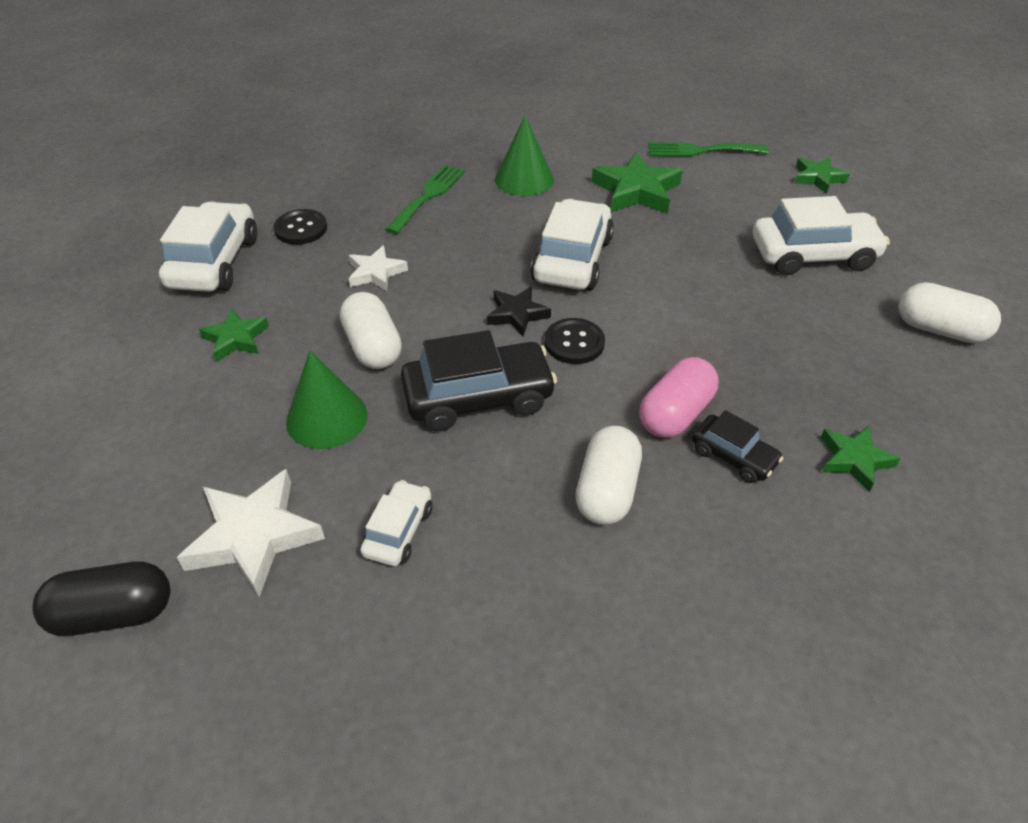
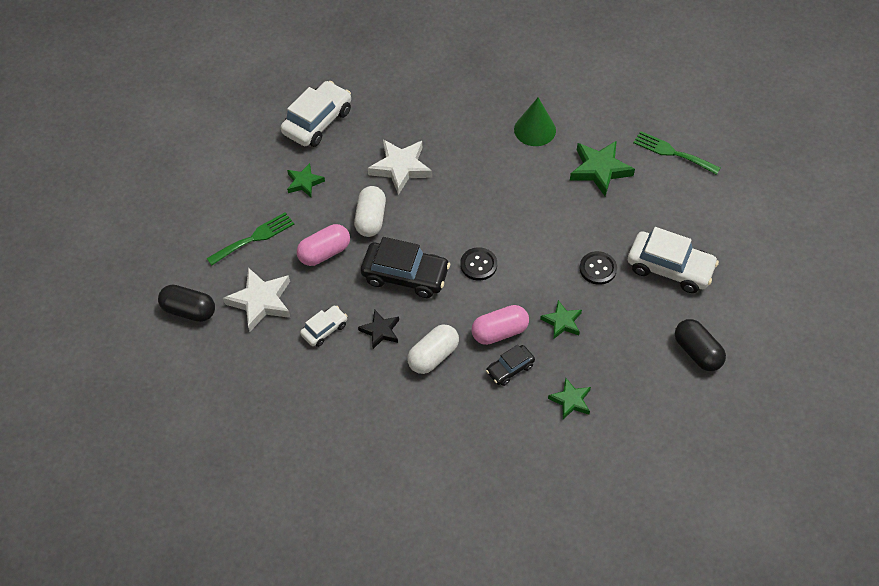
camera: 30 degrees right, 10 degrees up
black button [274,209,327,245] -> black button moved to [580,251,617,285]
green cone [286,350,368,449] -> pink capsule [297,224,350,266]
white star [349,245,408,291] -> white star [368,139,432,195], size x1.66
green fork [385,165,465,234] -> green fork moved to [206,212,294,266]
black star [487,287,551,336] -> black star moved to [358,310,399,349]
white car [530,199,614,290] -> none
black car [692,410,783,483] -> black car turned 75 degrees clockwise [486,345,535,386]
green star [794,157,850,194] -> green star moved to [540,300,582,339]
white capsule [899,282,1001,343] -> black capsule [675,319,726,371]

